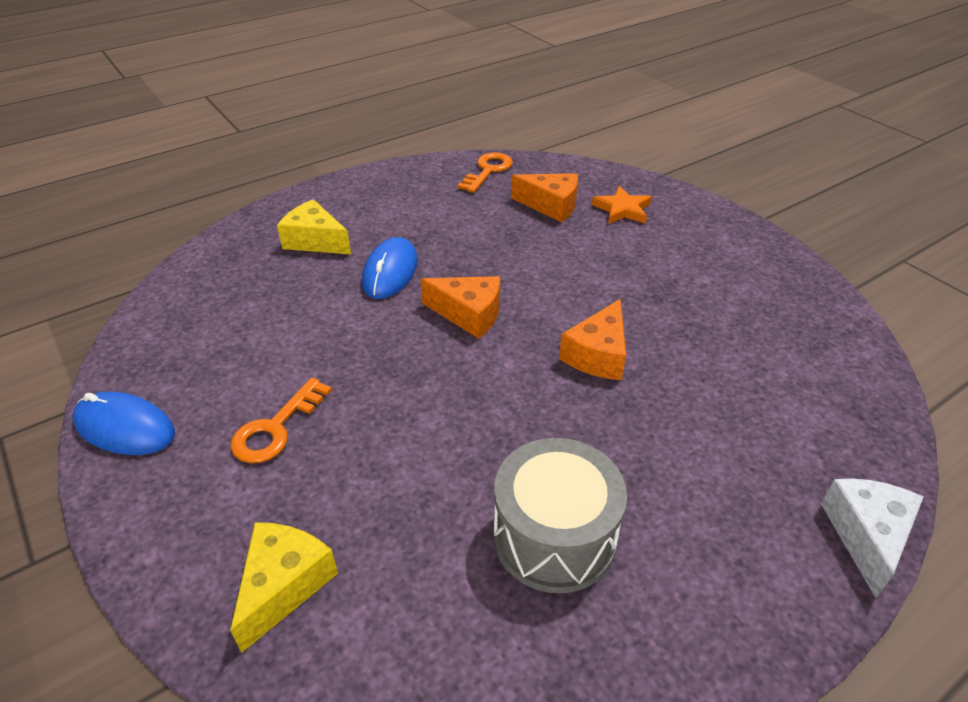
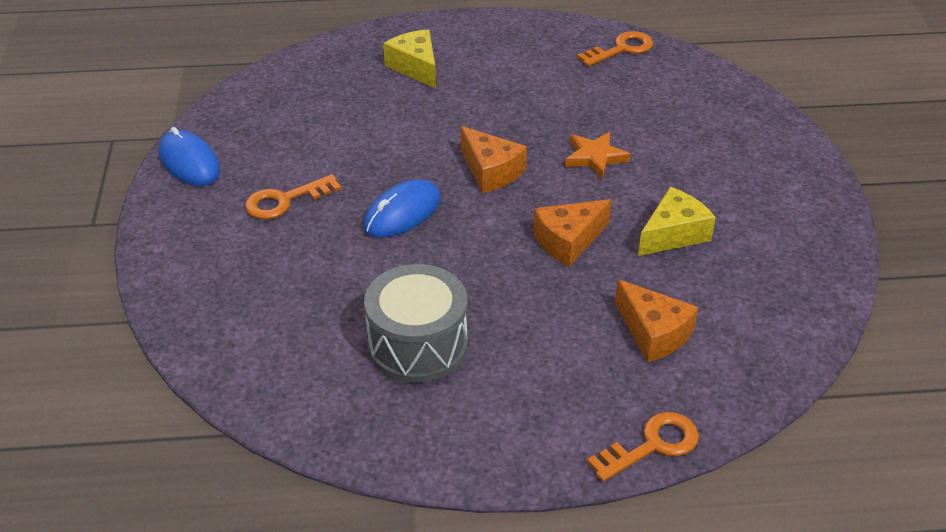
camera: 30 degrees right, 0 degrees up
yellow cheese [230,522,338,653] -> yellow cheese moved to [638,187,716,256]
blue mouse [362,237,418,299] -> blue mouse moved to [363,179,441,238]
orange cheese [511,173,578,223] -> orange cheese moved to [615,279,699,362]
orange star [592,186,652,224] -> orange star moved to [565,132,631,179]
white cheese [821,478,924,598] -> orange key [587,412,699,482]

